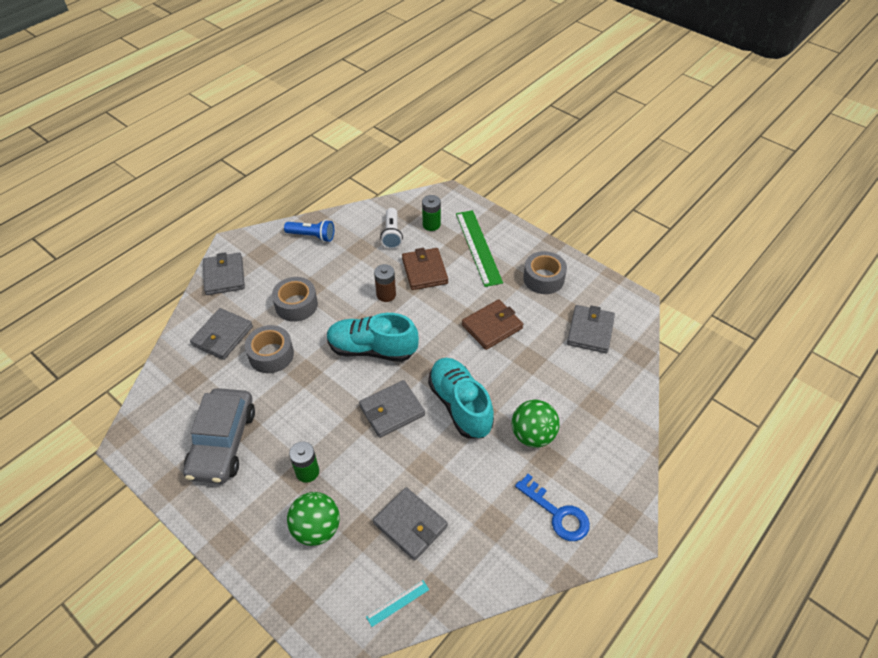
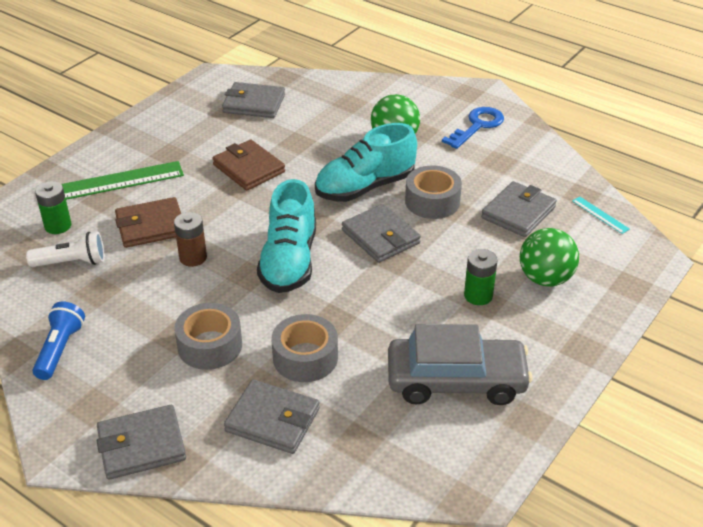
camera: 95 degrees left, 10 degrees down
grey tape [523,251,567,294] -> grey tape moved to [405,166,462,219]

